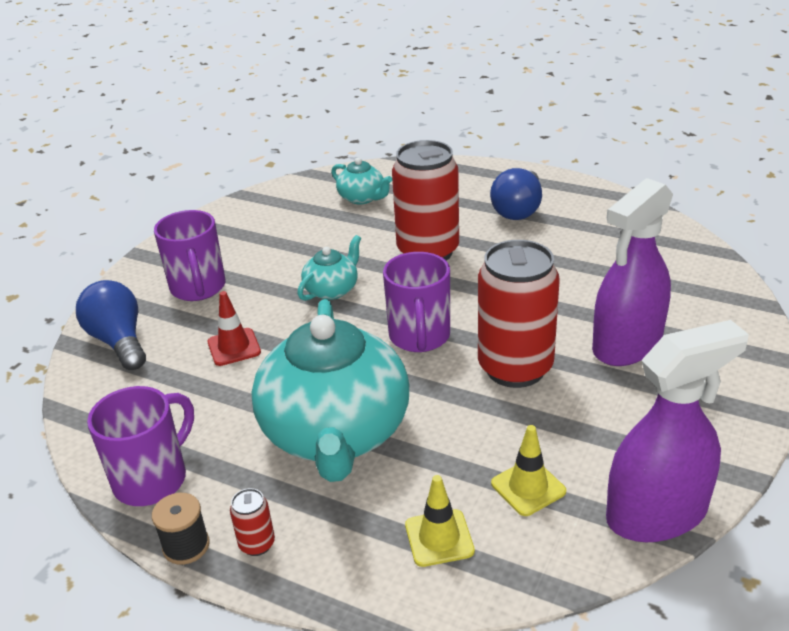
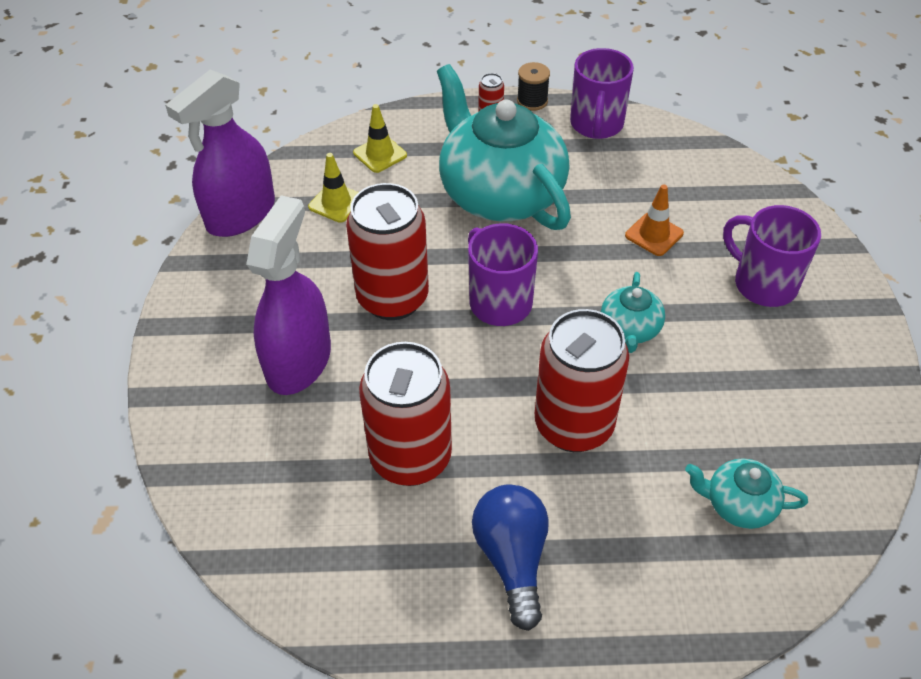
camera: 150 degrees right, 15 degrees up
blue light bulb [76,280,146,370] -> none
red traffic cone [207,291,261,366] -> orange traffic cone [625,184,684,256]
none -> red can [359,342,452,486]

